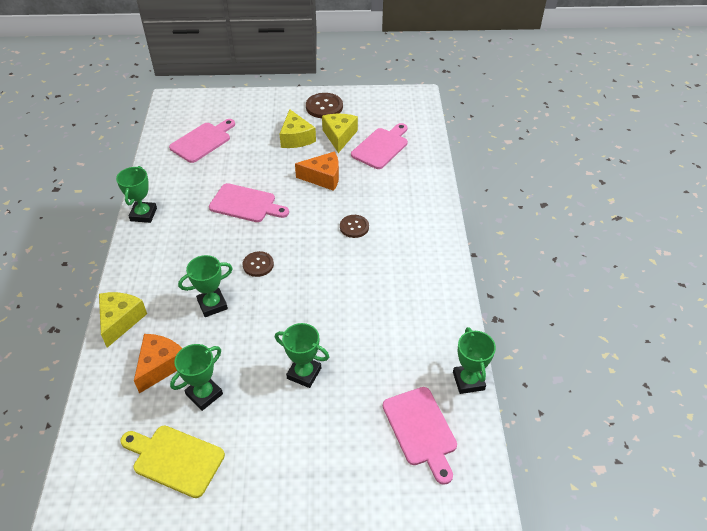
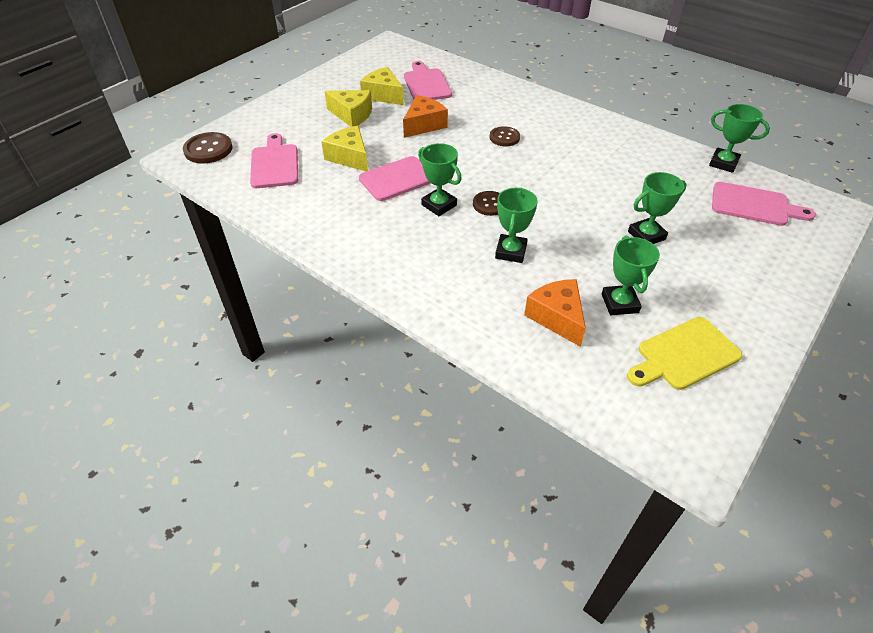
camera: 50 degrees left, 0 degrees up
yellow cheese [99,292,147,348] -> yellow cheese moved to [321,126,368,171]
green trophy [116,166,157,223] -> green trophy moved to [418,143,462,216]
brown button [306,93,343,118] -> brown button moved to [183,132,233,164]

